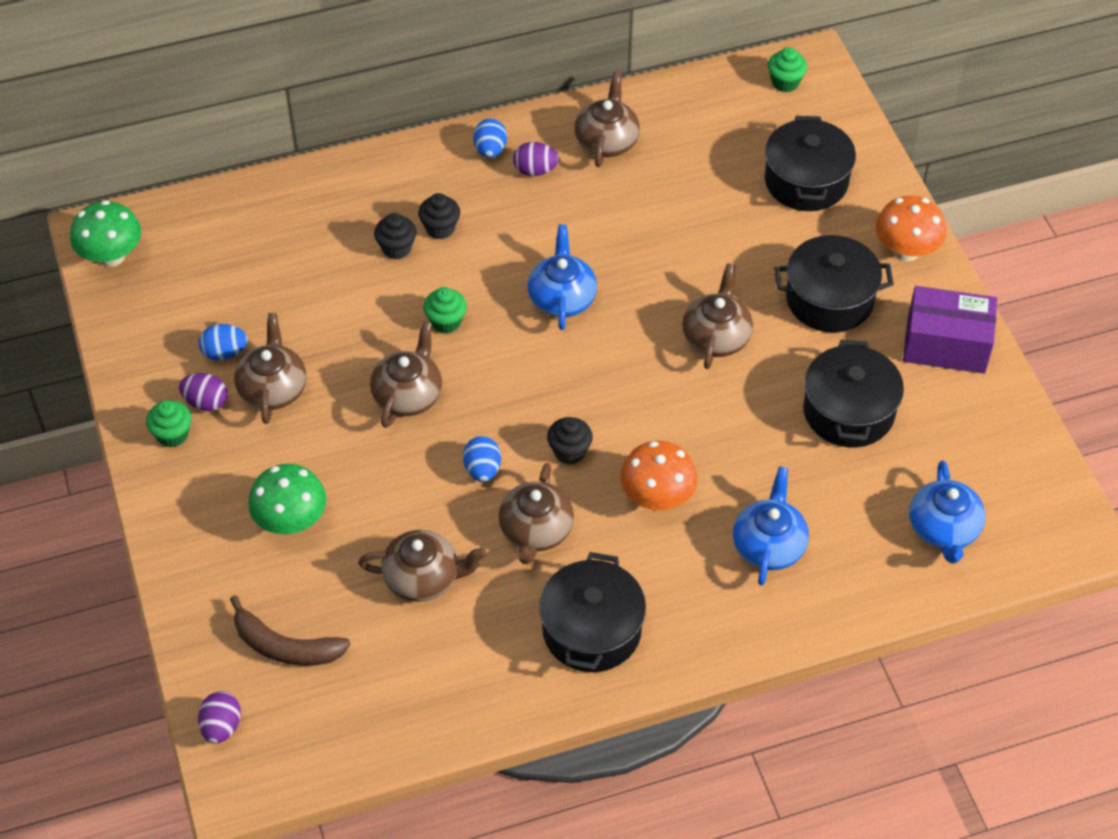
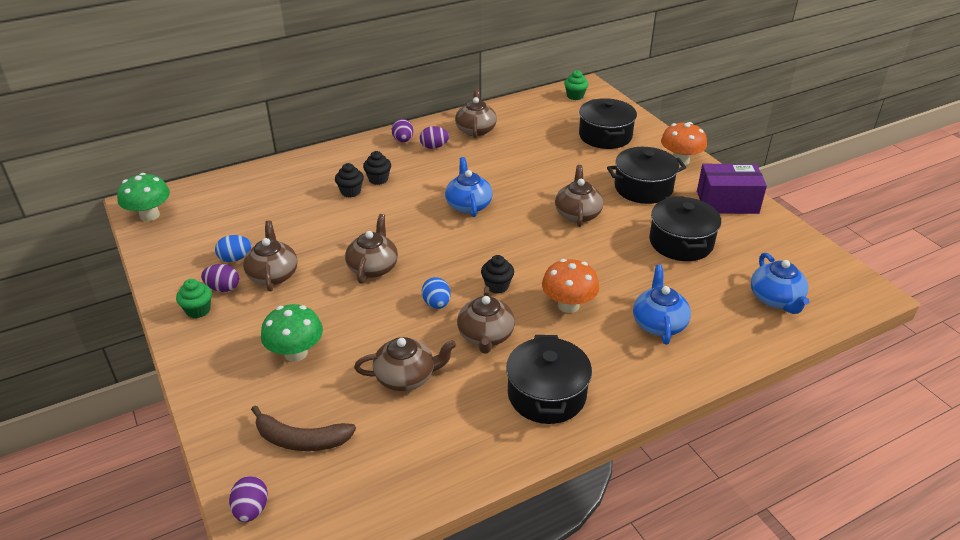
camera: 10 degrees left, 15 degrees down
green cupcake [423,287,467,334] -> none
blue egg [473,119,507,158] -> purple egg [392,119,414,142]

